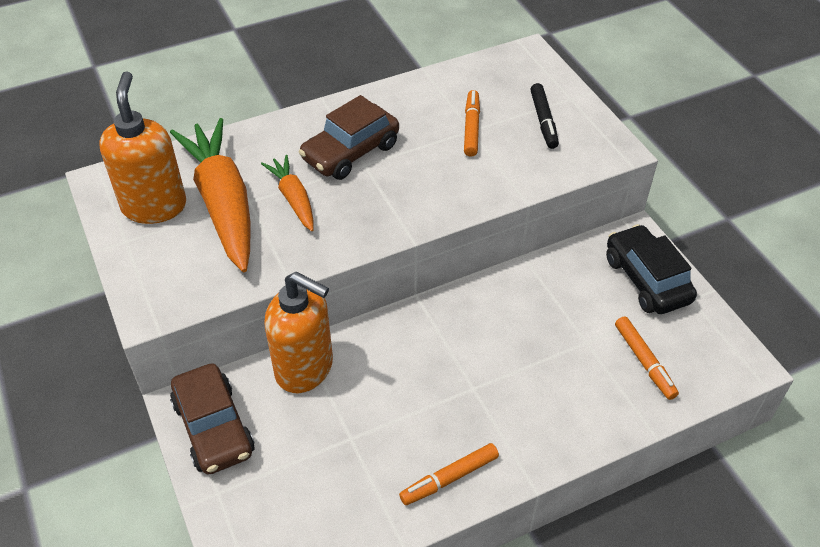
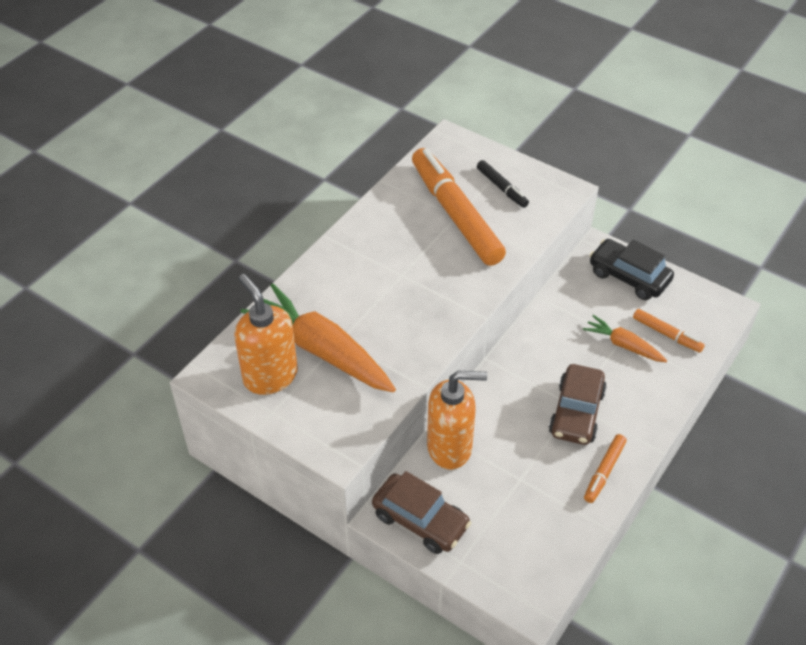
camera: 30 degrees left, 0 degrees up
orange carrot [261,155,314,231] -> orange carrot moved to [583,315,667,362]
brown car [299,95,399,180] -> brown car moved to [549,364,607,445]
orange marker [464,90,480,157] -> orange marker [412,148,506,266], size x2.20

